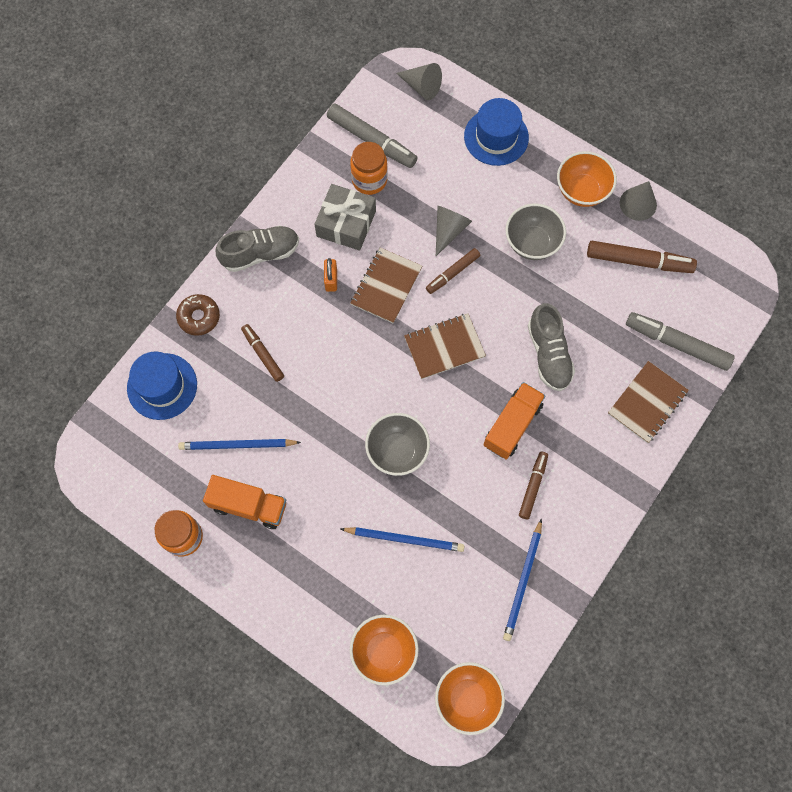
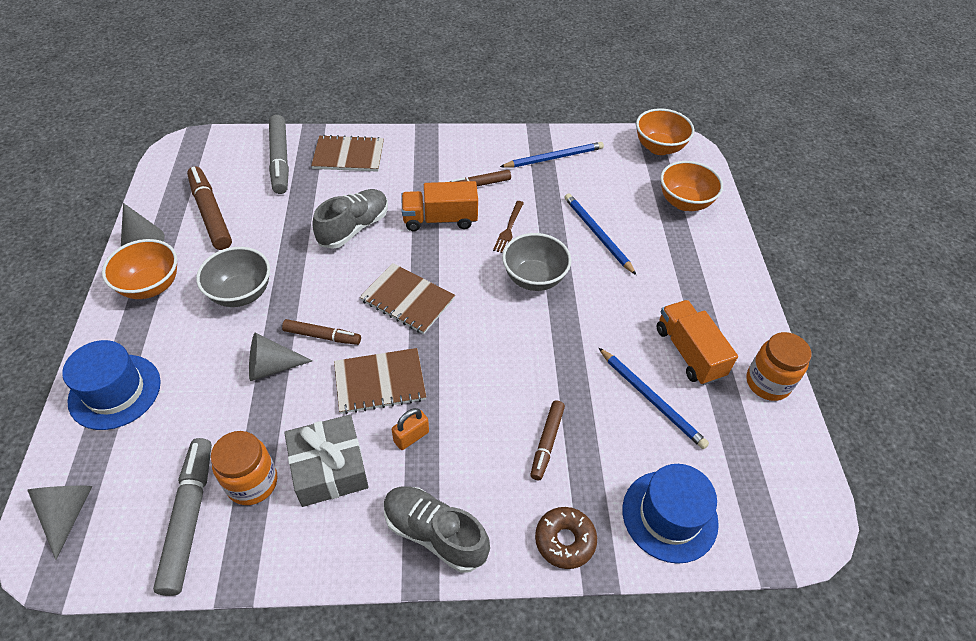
camera: 130 degrees left, 20 degrees down
none -> brown fork [493,201,524,253]

